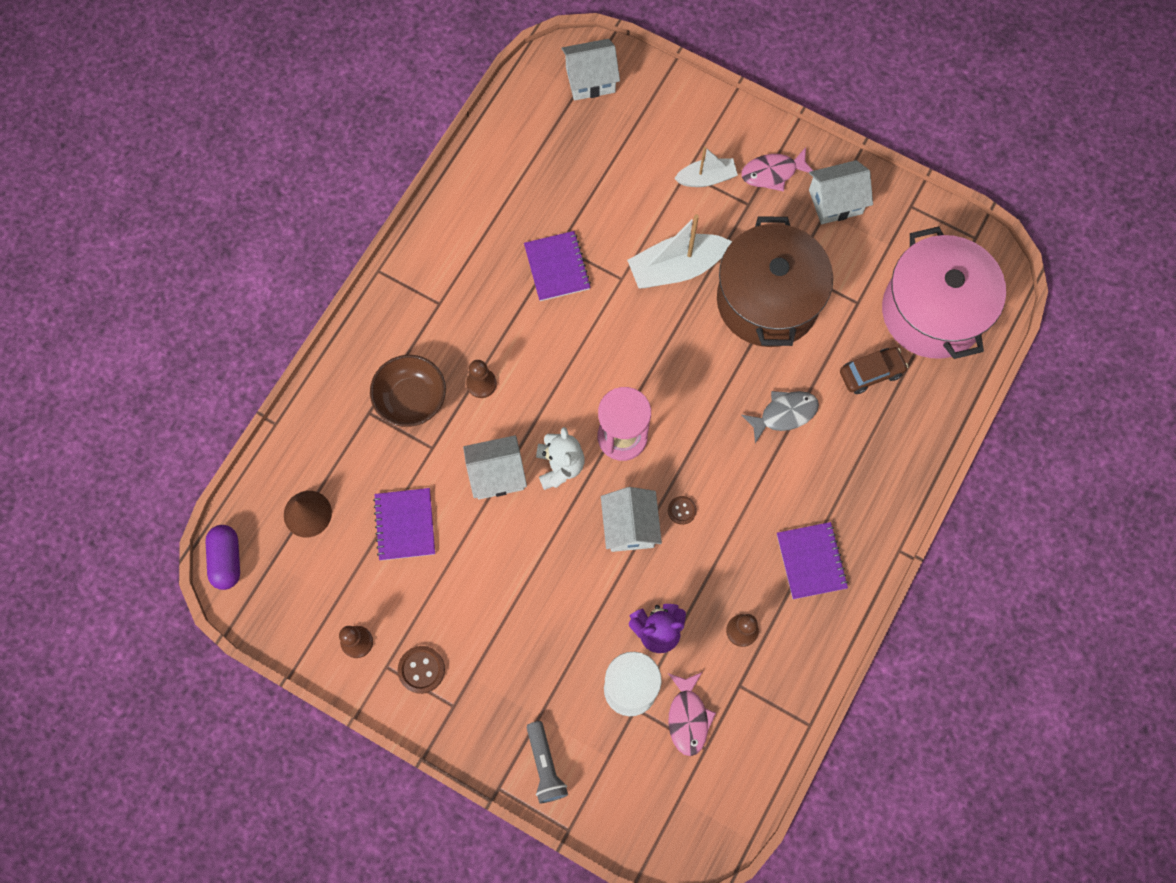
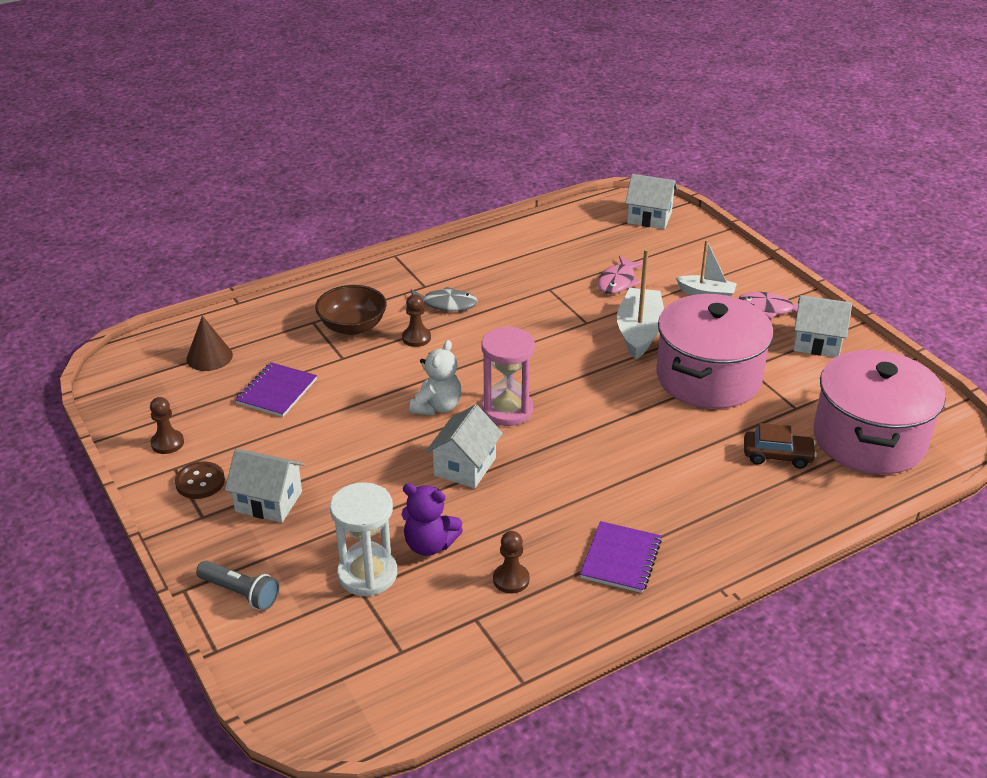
camera: 30 degrees right, 35 degrees down
purple capsule [206,525,240,590] -> none
white house [463,435,527,499] -> white house moved to [225,449,305,523]
purple notebook [524,231,591,301] -> none
grey flashlight [527,721,568,803] -> grey flashlight turned 75 degrees counterclockwise [196,561,279,611]
white boat [627,214,732,288] -> white boat turned 90 degrees clockwise [617,249,664,360]
brown button [668,496,697,525] -> none
pink fish [668,672,716,756] -> pink fish moved to [597,256,643,294]
brown pot [717,216,833,347] -> pink pot [656,294,774,409]
grey fish [741,391,819,443] -> grey fish moved to [406,287,478,311]

